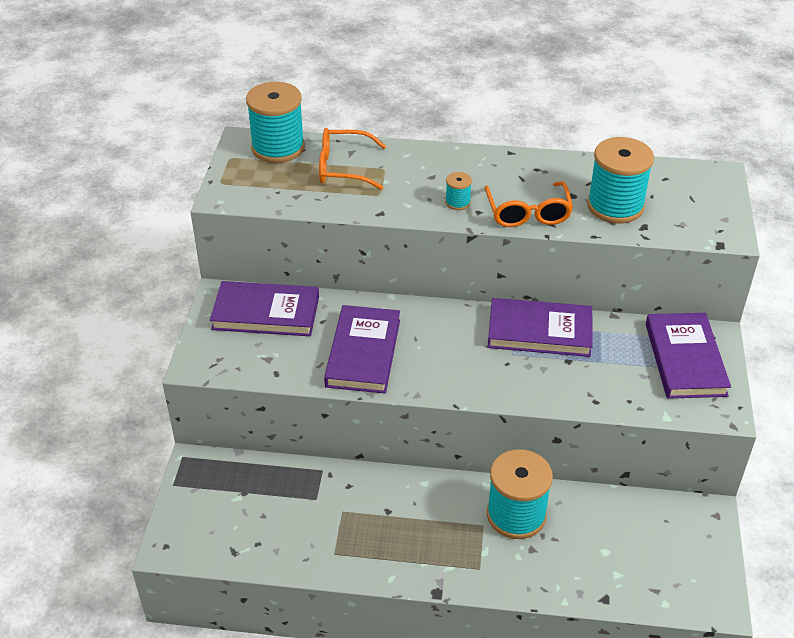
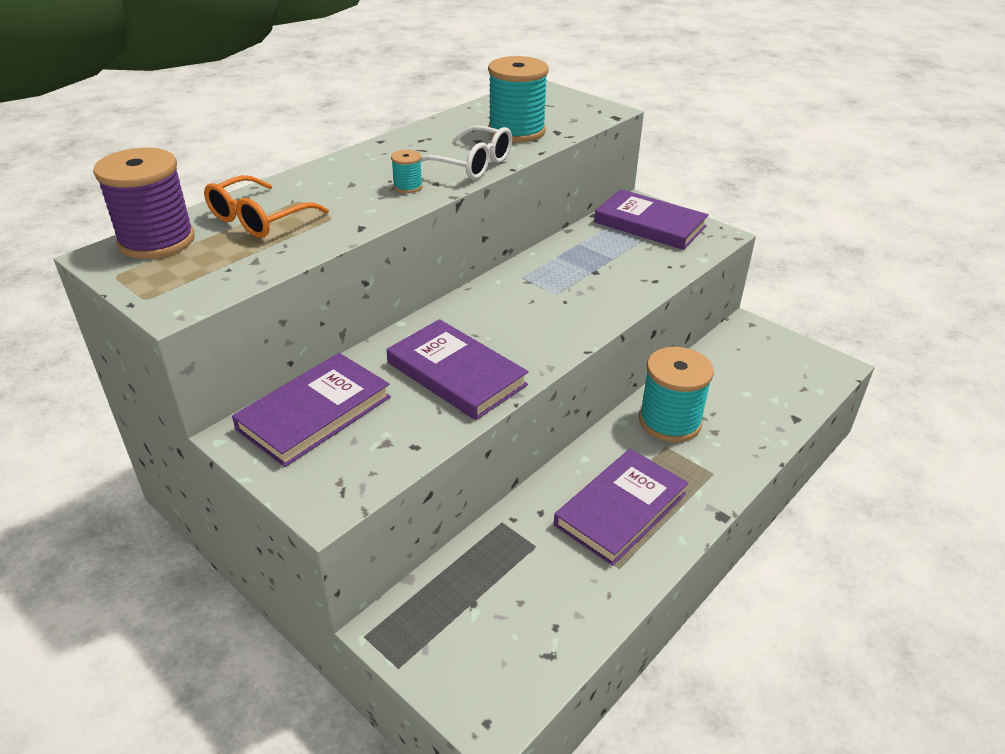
camera: 55 degrees left, 5 degrees down
turquoise spool [246,82,305,163] -> purple spool [93,148,195,259]
orange glasses [484,181,573,227] -> white glasses [420,126,512,180]
purple book [488,298,593,357] -> purple book moved to [554,449,688,566]

